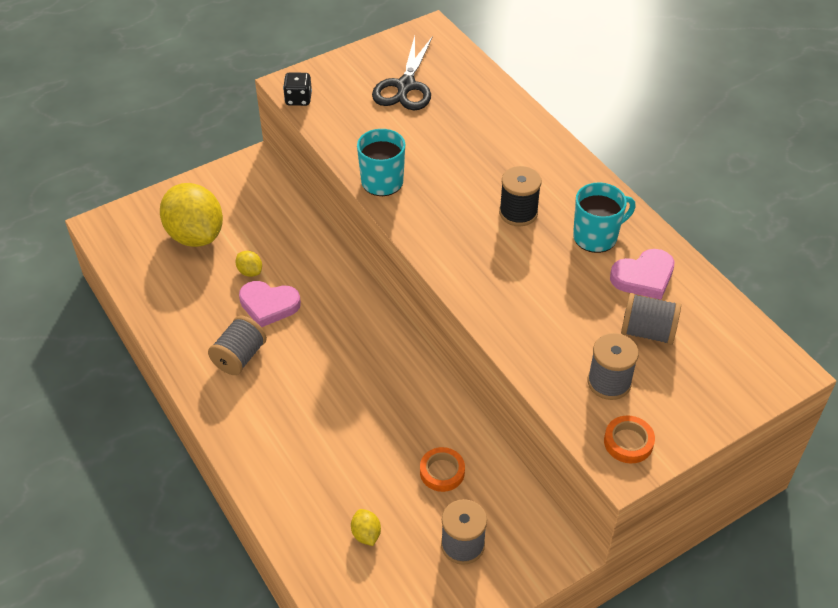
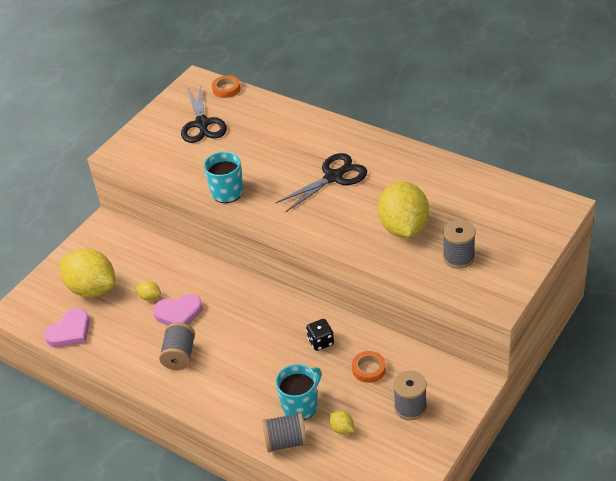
camera: 20 degrees left, 5 degrees down
black dice [283,72,312,106] -> black dice moved to [306,319,334,351]
black spool [499,166,541,226] -> black scissors [275,153,367,213]
turquoise mug [573,182,636,253] -> turquoise mug moved to [276,364,321,420]
orange tape [604,415,655,463] -> orange tape moved to [212,75,241,98]
pink heart [610,249,674,300] -> pink heart moved to [44,308,90,347]
grey spool [621,293,681,345] -> grey spool moved to [262,412,307,452]
none -> yellow lemon [378,182,429,238]

